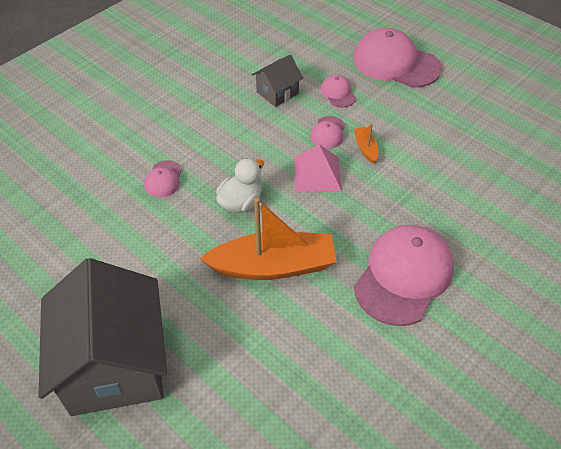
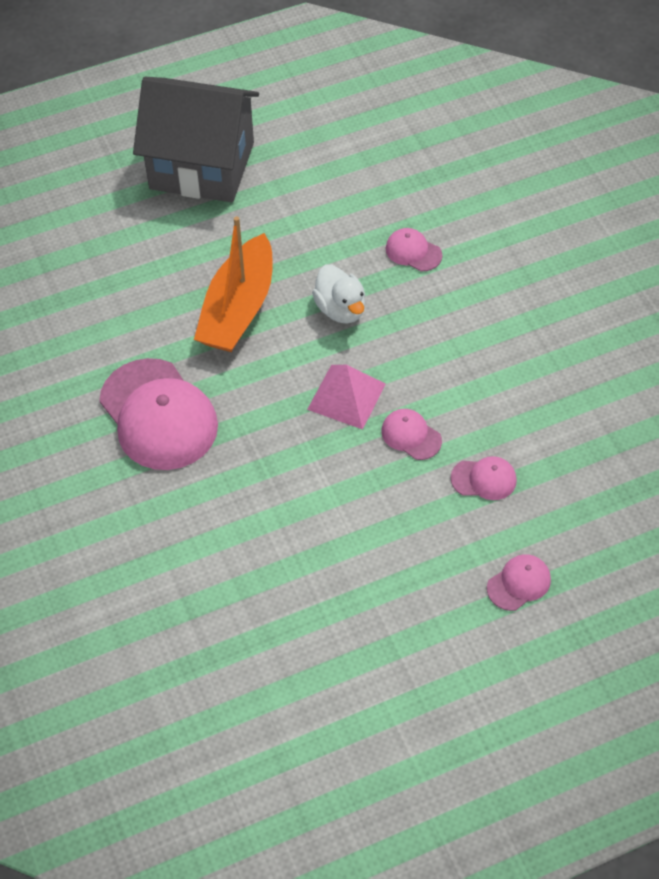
camera: 115 degrees right, 5 degrees up
grey house [252,55,303,107] -> none
pink cap [353,28,442,88] -> pink cap [487,554,551,611], size x0.46
orange boat [354,123,378,163] -> none

